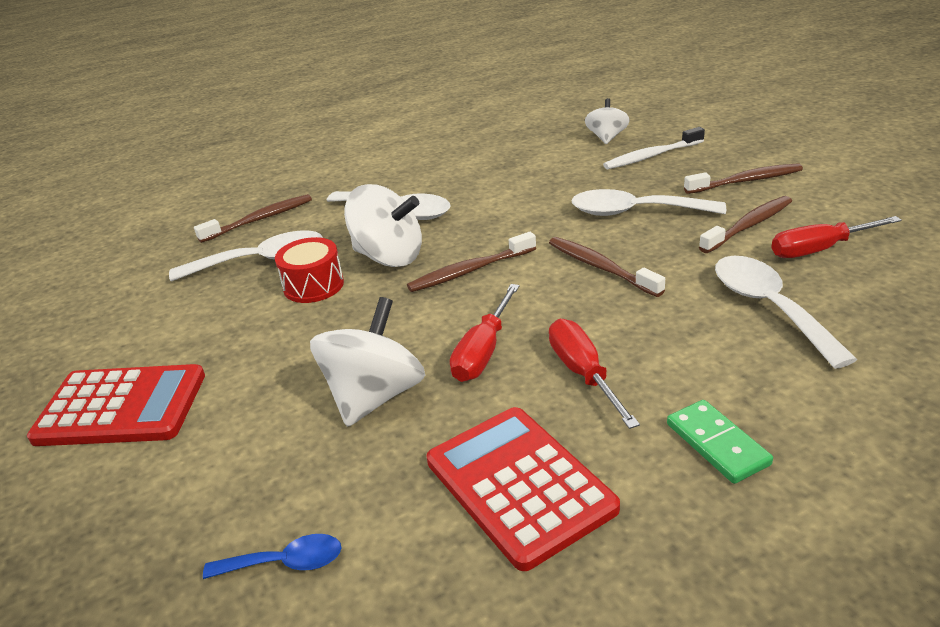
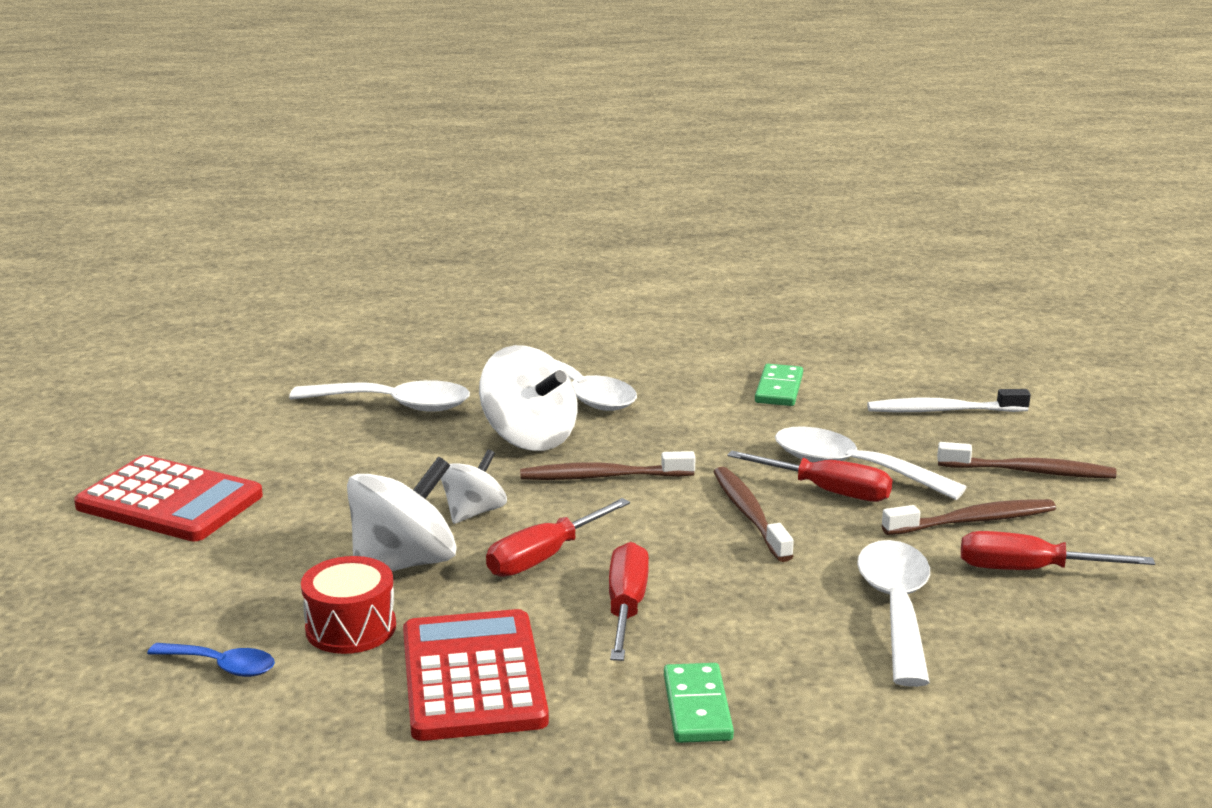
camera: 20 degrees right, 10 degrees down
brown toothbrush [194,194,312,243] -> none
red drum [275,237,344,303] -> red drum moved to [301,556,396,654]
white spinning top [585,98,630,144] -> white spinning top moved to [441,449,507,524]
none -> red screwdriver [727,451,893,502]
none -> green domino [755,364,803,406]

